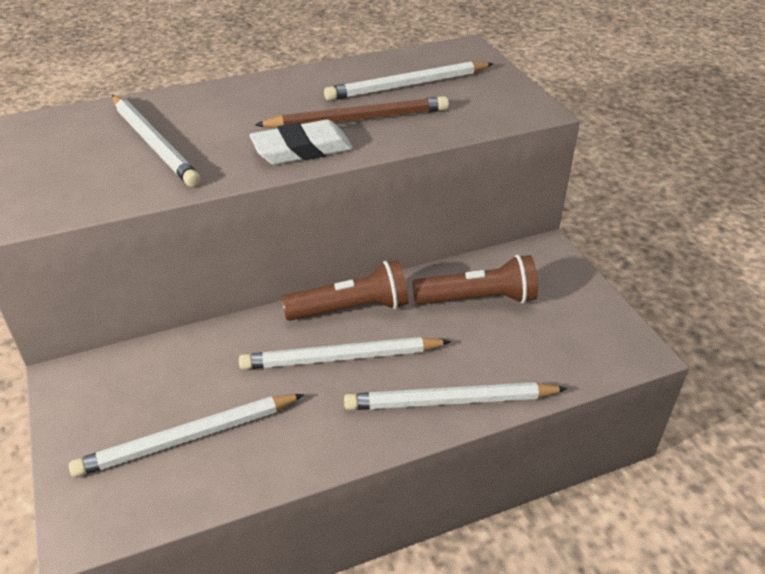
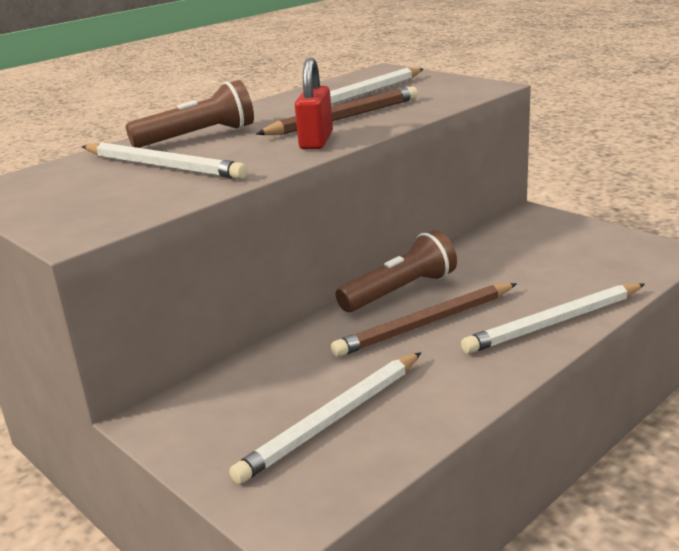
camera: 20 degrees left, 15 degrees down
white pencil [239,337,451,370] -> brown pencil [331,283,517,357]
white eraser [250,119,353,165] -> red padlock [295,58,333,149]
brown flashlight [412,255,538,305] -> brown flashlight moved to [126,80,254,148]

